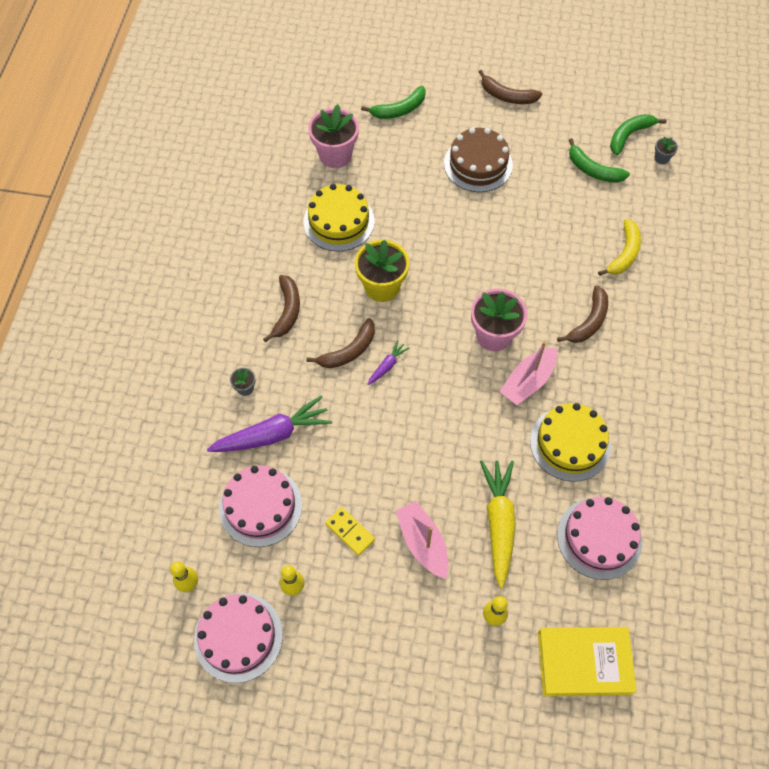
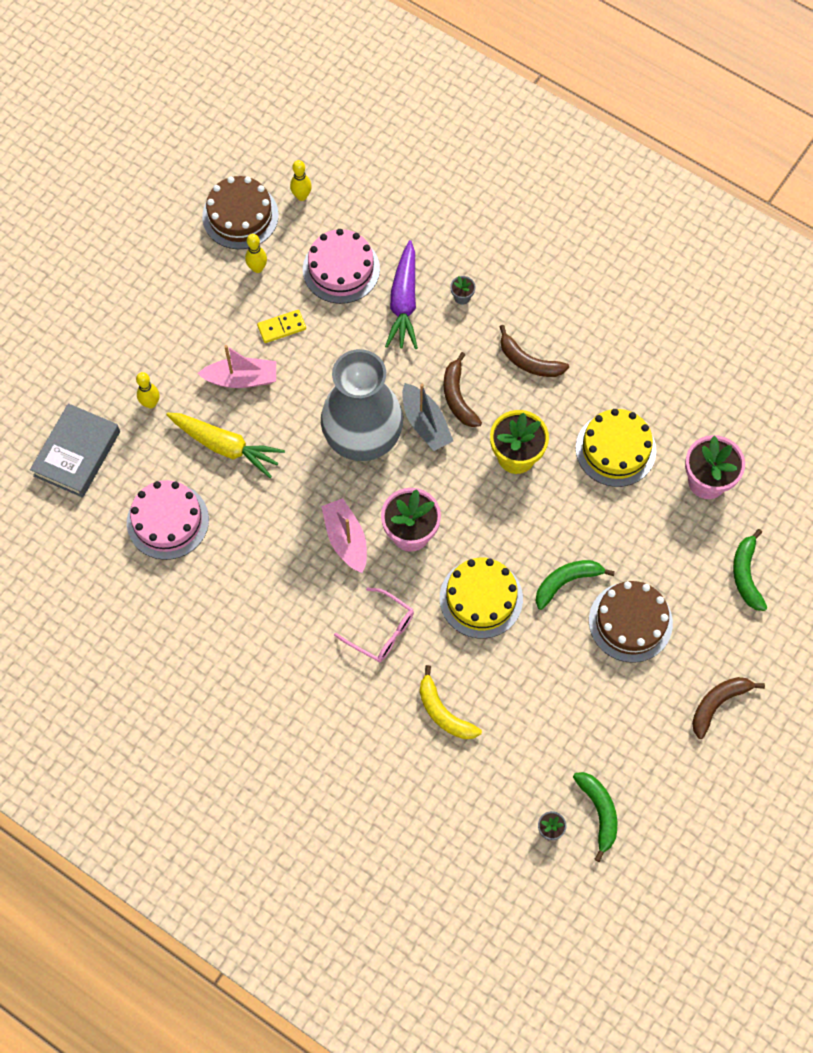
camera: 115 degrees right, 5 degrees up
pink cake [194,593,283,683] -> brown cake [202,176,279,249]
purple carrot [368,340,409,385] -> grey boat [402,383,453,451]
yellow cake [530,403,611,482] -> yellow cake moved to [440,558,523,638]
yellow book [538,627,637,696] -> grey book [30,403,120,498]
brown banana [557,286,608,343] -> pink glasses [334,588,414,662]
green banana [569,138,630,183] -> green banana moved to [536,560,615,610]
none -> grey vase [321,349,403,461]

